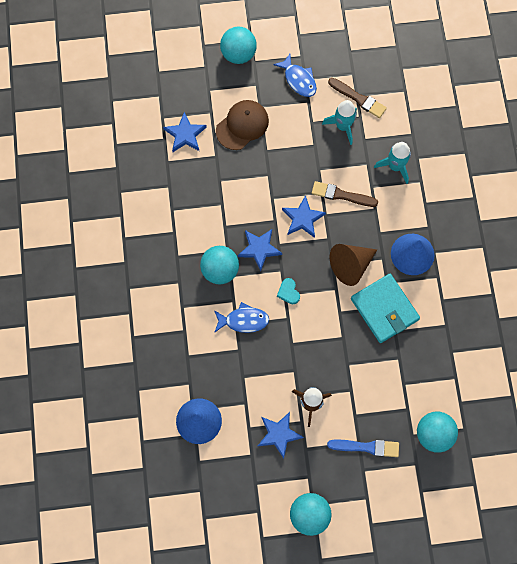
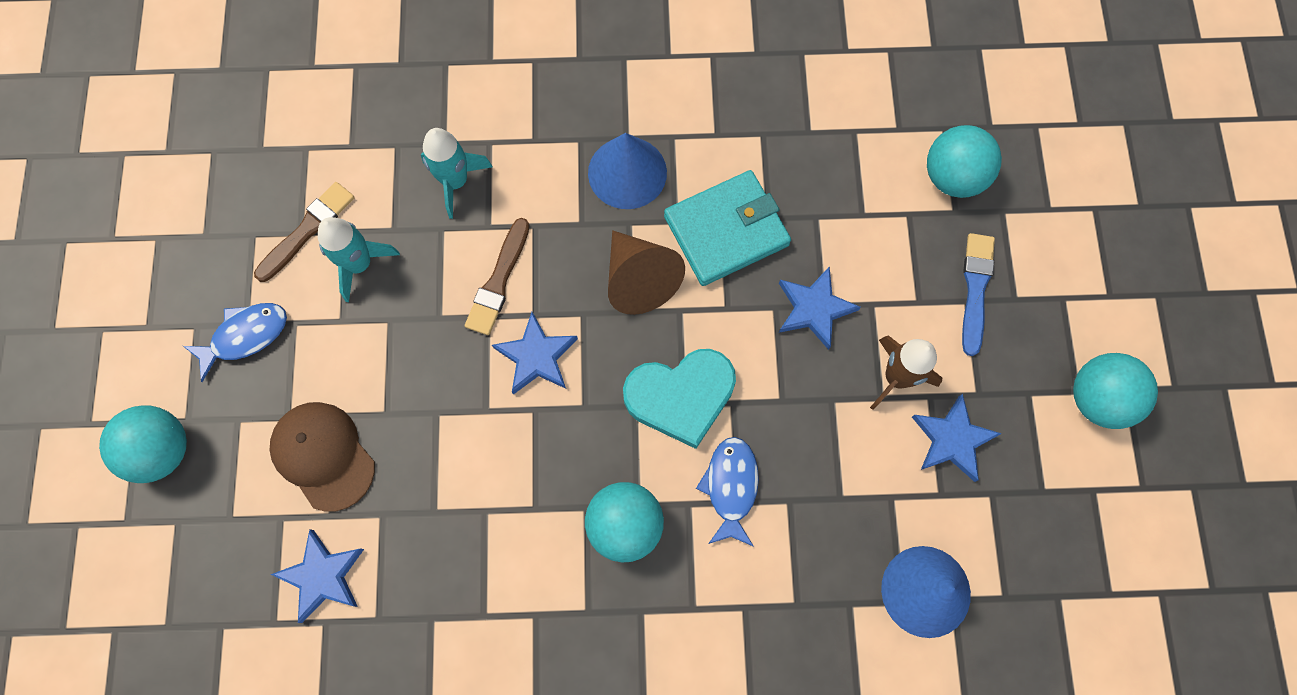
camera: 85 degrees left, 0 degrees up
blue star [238,229,282,271] -> blue star moved to [779,266,861,350]
turquoise heart [277,278,300,304] -> turquoise heart [623,349,736,449], size x2.21

